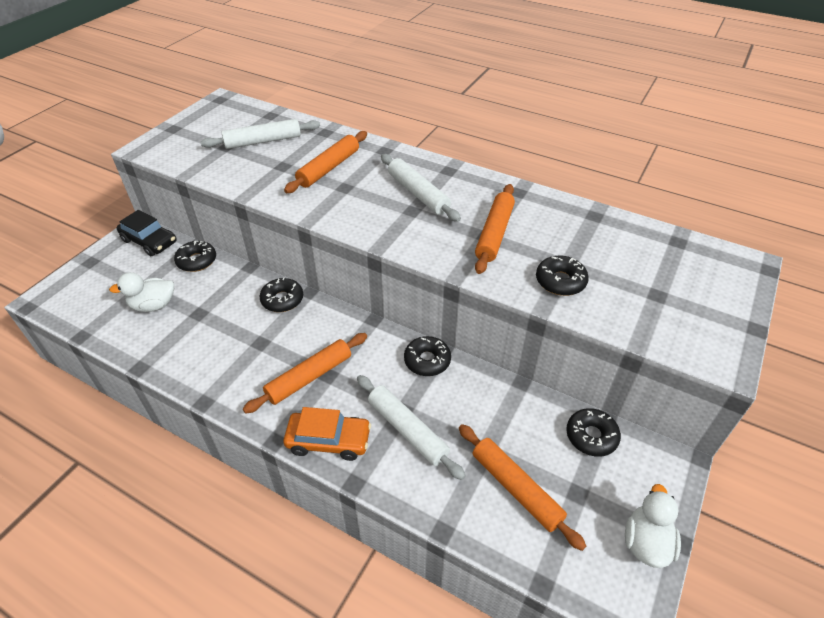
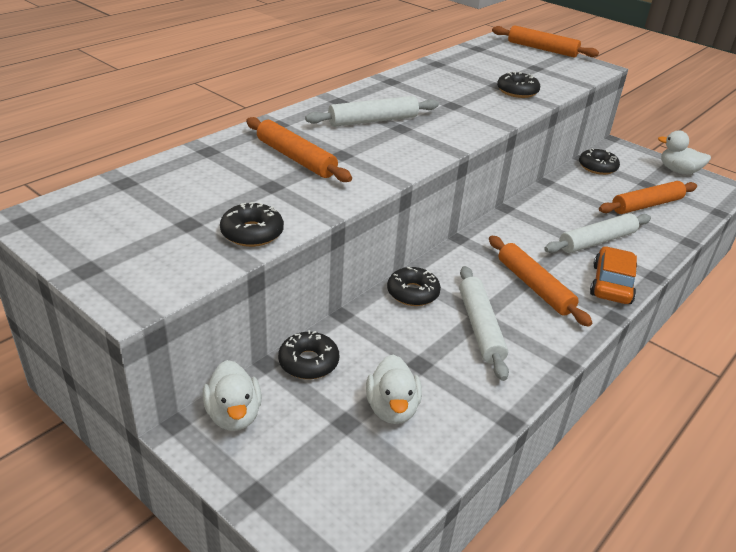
camera: 80 degrees left, 10 degrees down
black car [117,210,177,256] -> white duck [203,360,262,431]
white rolling pin [201,119,320,149] -> white rolling pin moved to [459,266,509,381]
black donut [404,336,451,376] -> black donut moved to [220,202,284,247]
orange rolling pin [475,184,515,274] -> orange rolling pin moved to [492,25,599,57]

